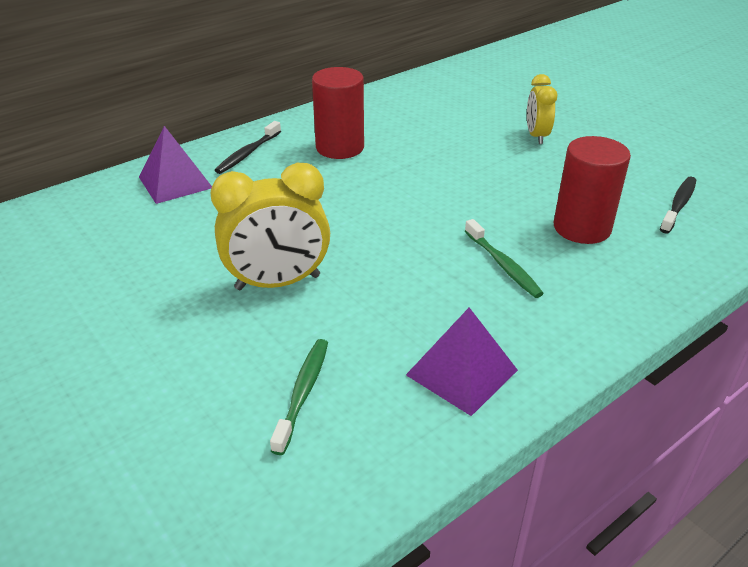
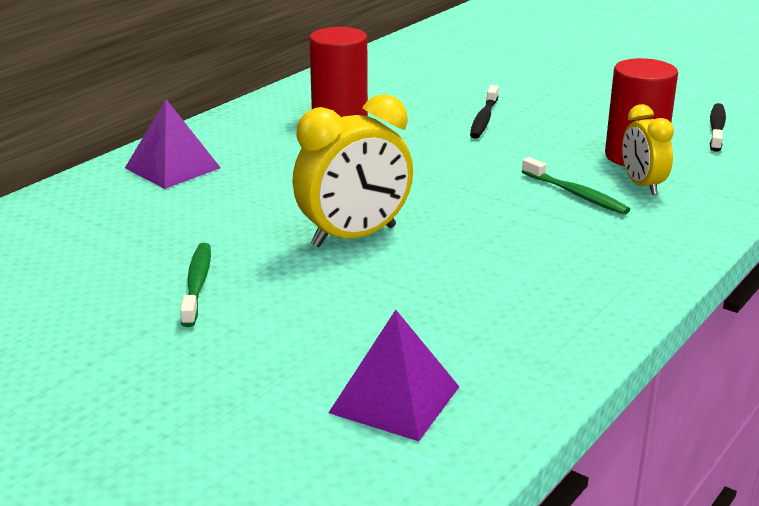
camera: 15 degrees left, 10 degrees down
black toothbrush [215,121,281,174] -> black toothbrush moved to [470,85,499,138]
green toothbrush [270,339,328,455] -> green toothbrush moved to [180,243,211,327]
purple pyramid [406,307,518,416] -> purple pyramid moved to [329,310,459,441]
yellow clock [527,74,557,144] -> yellow clock moved to [622,104,674,195]

